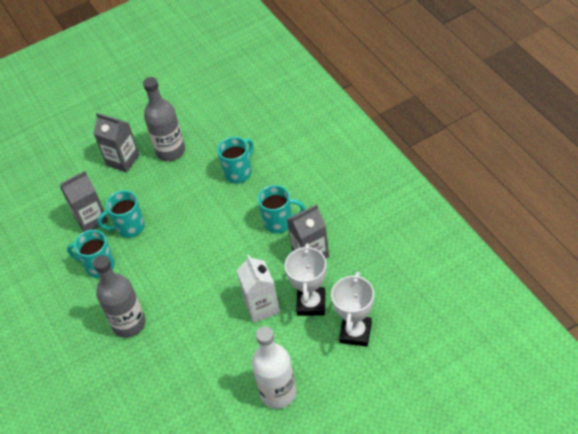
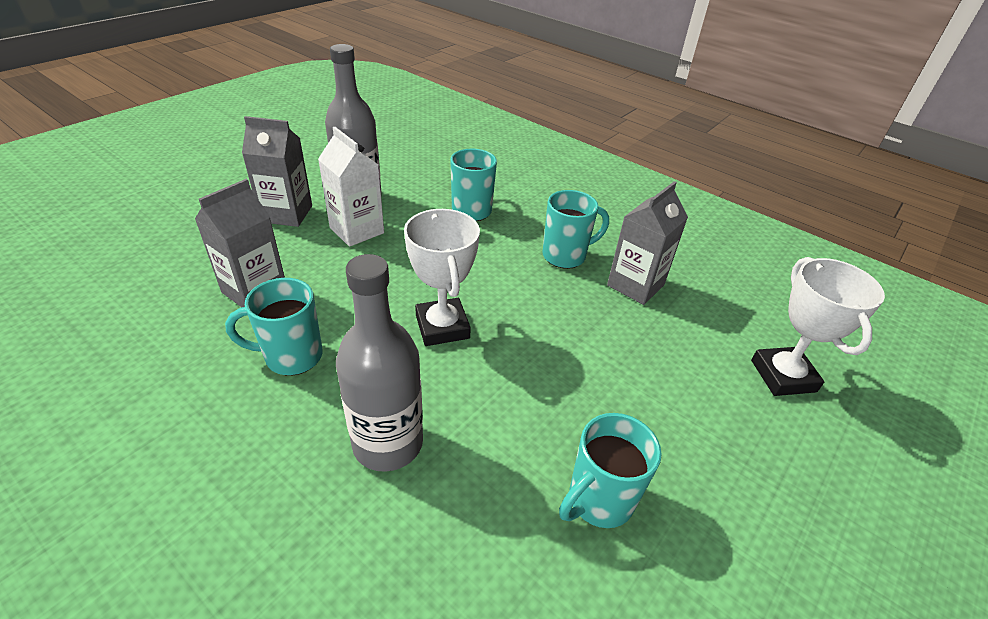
camera: 30 degrees left, 10 degrees down
turquoise mug [98,190,145,238] -> turquoise mug moved to [559,413,662,528]
white carton [237,254,280,323] -> white carton moved to [318,127,384,247]
white bottle [252,326,296,409] -> none
white trophy [285,243,327,316] -> white trophy moved to [404,209,480,346]

